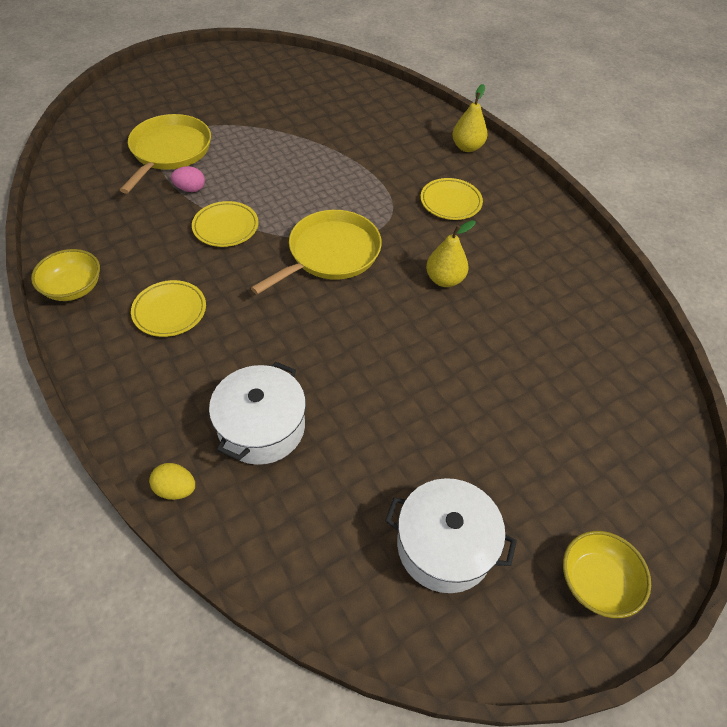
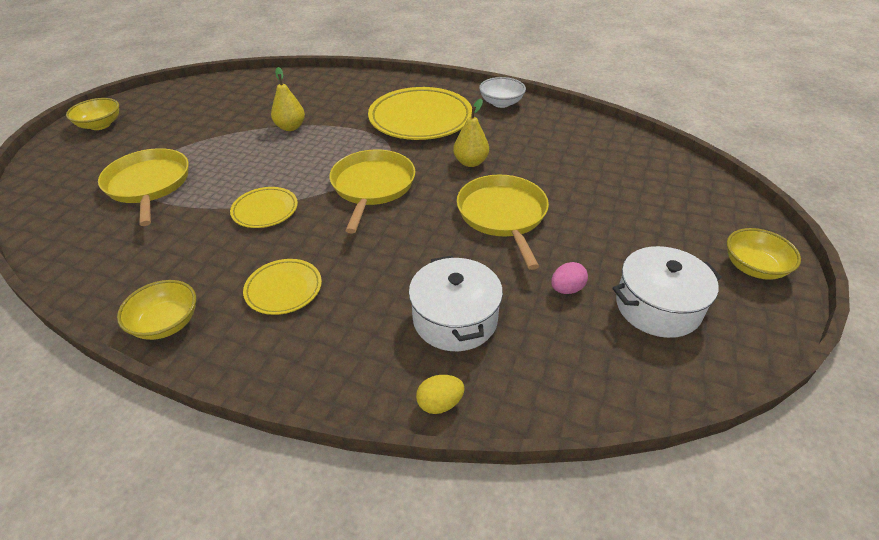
camera: 35 degrees left, 10 degrees down
pink egg [171,166,205,192] -> pink egg moved to [551,262,588,294]
yellow plate [420,178,483,220] -> yellow plate [368,87,472,140], size x1.94
yellow pear [452,84,488,152] -> yellow pear moved to [271,67,305,131]
none -> yellow bowl [66,98,119,130]
none -> yellow pan [457,175,549,270]
none -> white bowl [479,77,526,108]

